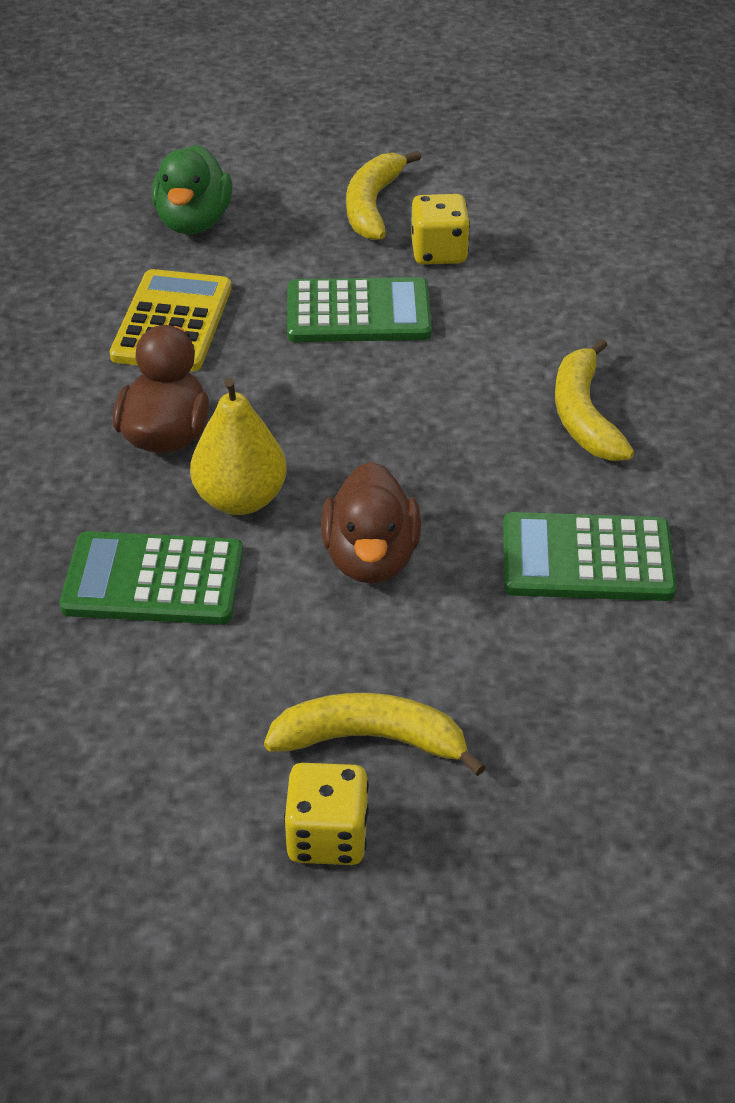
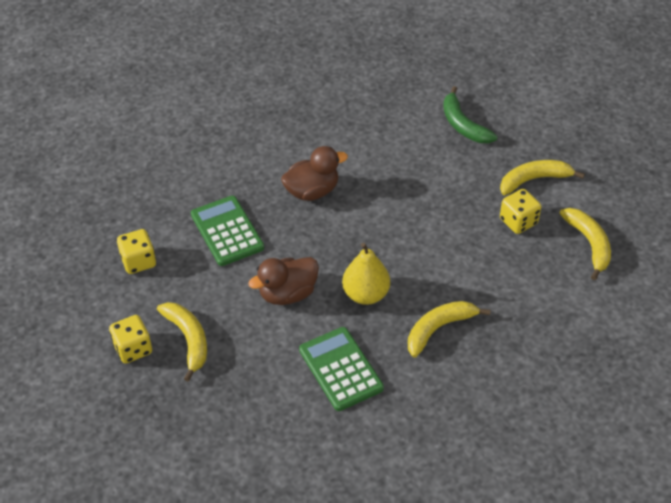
camera: 60 degrees right, 5 degrees up
yellow calculator [110,269,231,371] -> none
green duck [152,145,233,234] -> green banana [443,86,498,143]
yellow pear [190,378,286,515] -> yellow pear moved to [342,243,390,305]
green calculator [287,277,432,342] -> none
none -> yellow dice [117,229,156,274]
none -> yellow banana [559,208,611,280]

